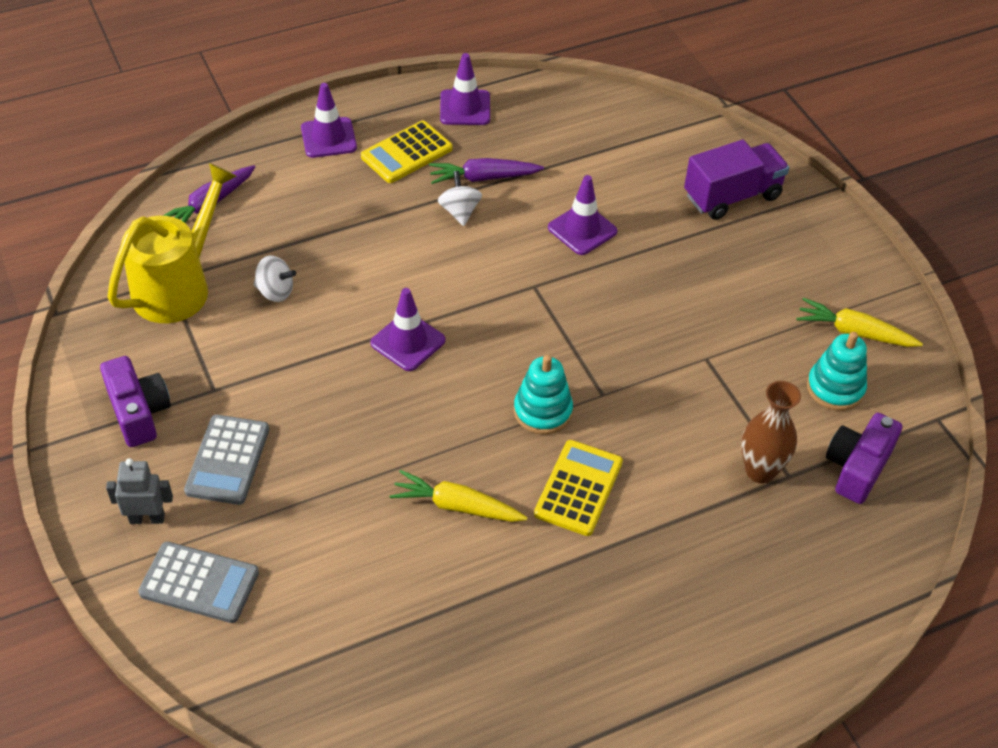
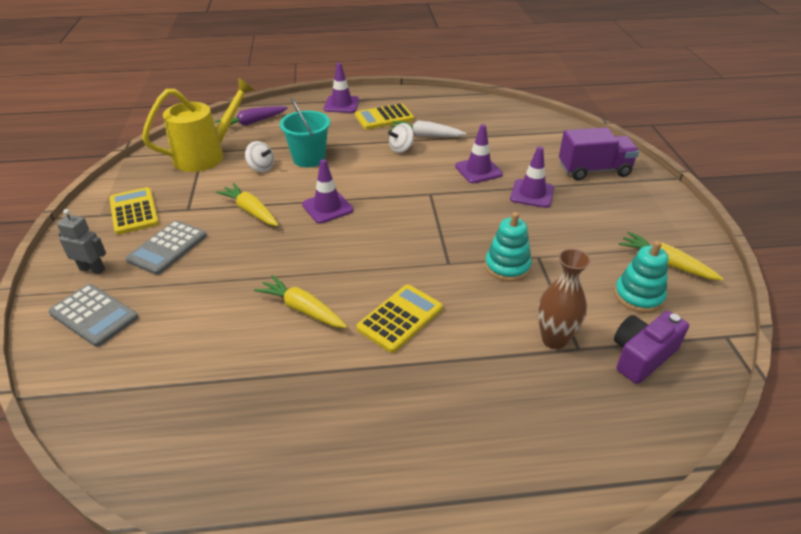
camera: 20 degrees right, 10 degrees down
purple camera [100,356,171,447] -> yellow calculator [109,187,159,235]
purple carrot [429,158,544,184] -> white carrot [389,121,466,137]
white spinning top [438,171,482,226] -> white spinning top turned 135 degrees counterclockwise [388,123,414,153]
purple traffic cone [440,53,490,125] -> purple traffic cone moved to [510,146,554,208]
turquoise stacking toy [514,355,573,435] -> turquoise stacking toy moved to [485,212,532,282]
none -> yellow carrot [216,183,278,226]
none -> turquoise bucket [280,98,330,167]

